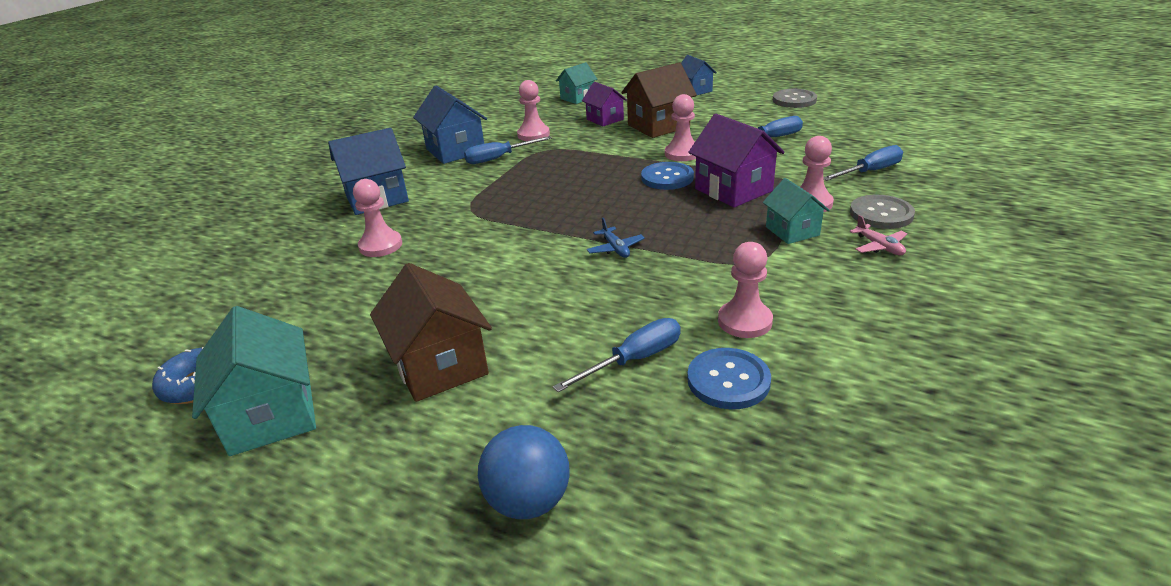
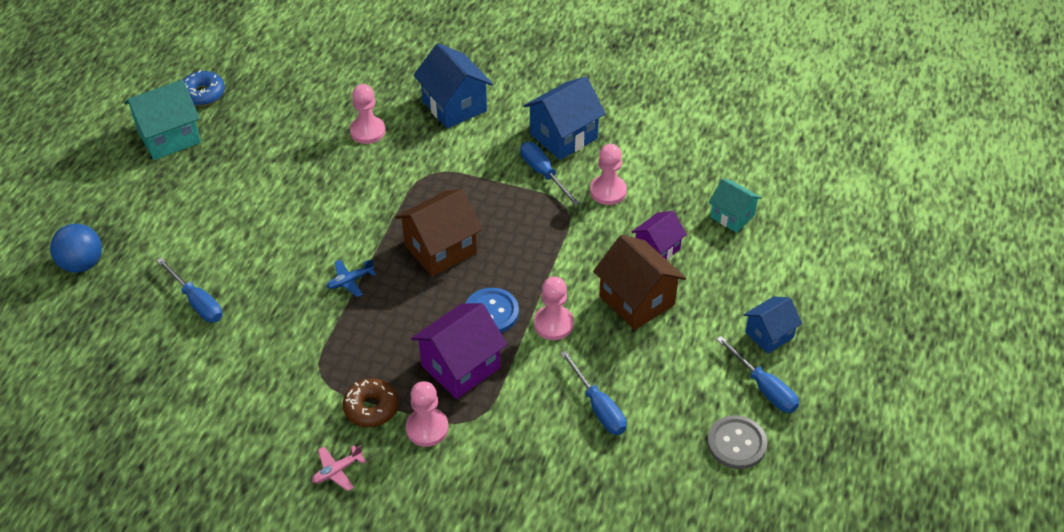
camera: 80 degrees right, 15 degrees up
brown house [370,263,492,402] -> brown house moved to [395,189,483,277]
blue button [687,348,771,409] -> none
pink pawn [718,242,773,338] -> none
turquoise house [763,178,829,244] -> brown donut [343,378,399,427]
blue screwdriver [823,145,903,181] -> blue screwdriver moved to [716,336,799,413]
grey button [850,195,915,229] -> none

